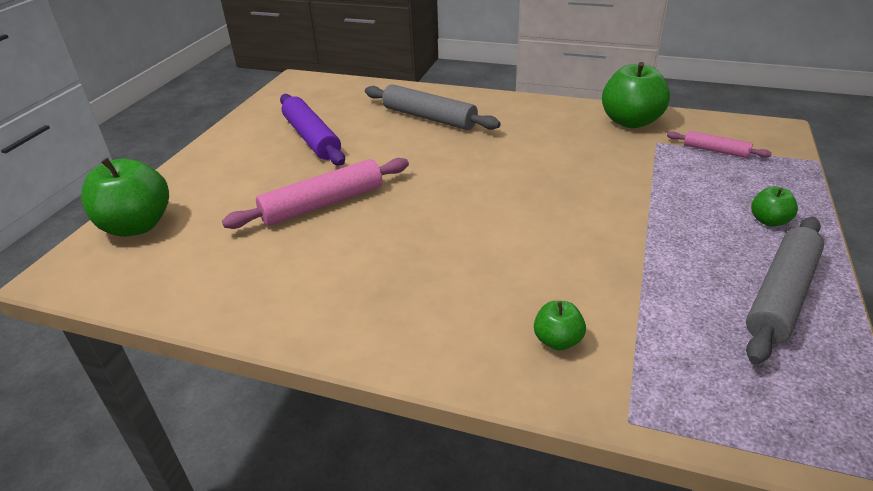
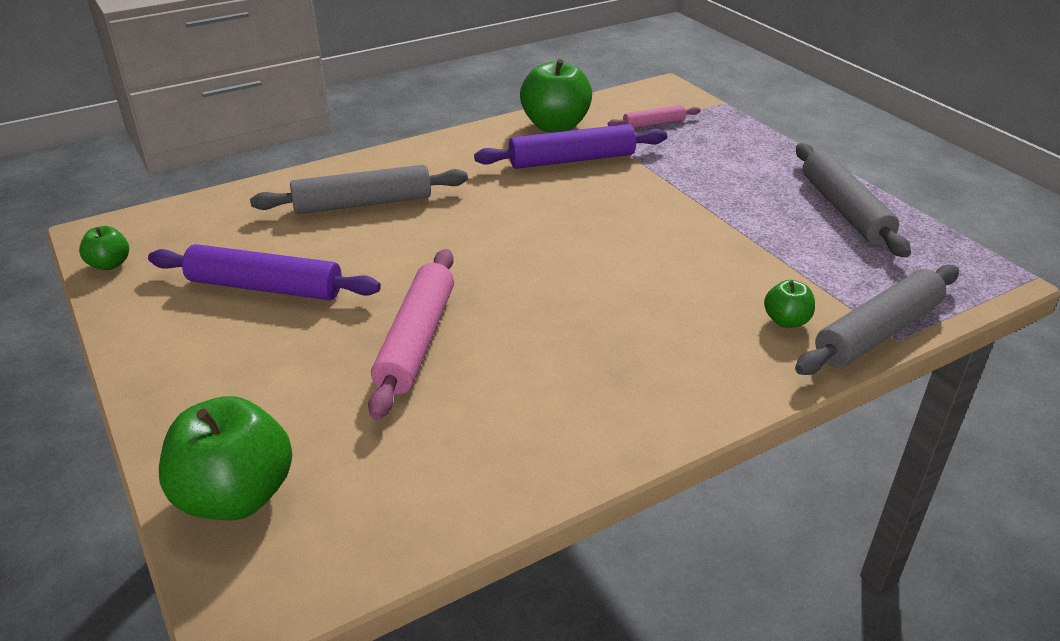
camera: 50 degrees left, 0 degrees up
green apple [751,186,798,227] -> green apple moved to [79,226,129,270]
none -> purple rolling pin [474,124,667,169]
none -> grey rolling pin [795,264,959,375]

